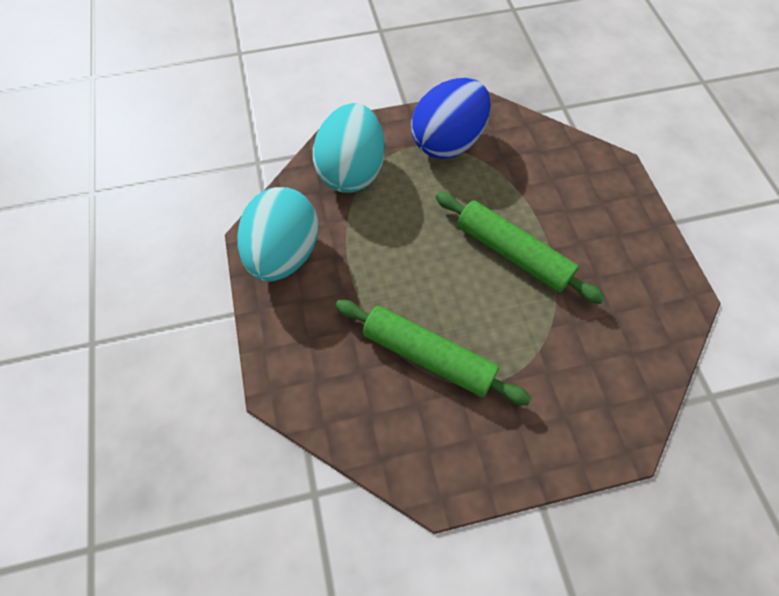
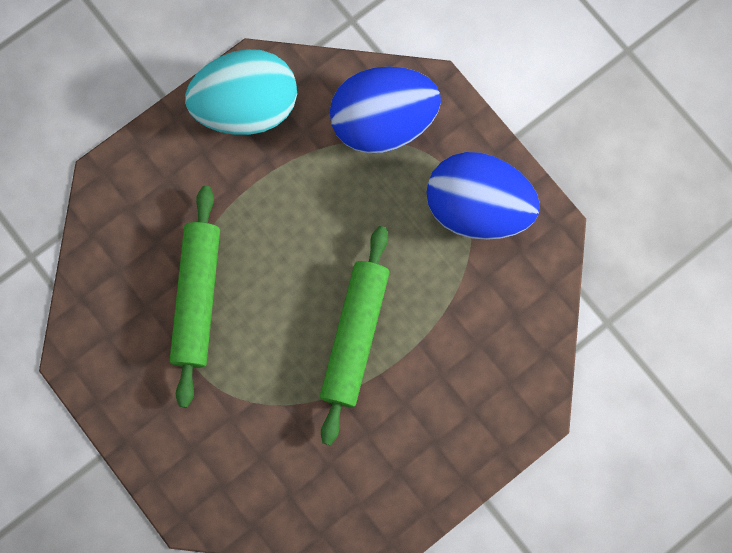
camera: 65 degrees right, 15 degrees up
turquoise egg [313,103,385,193] -> blue egg [330,66,441,153]

